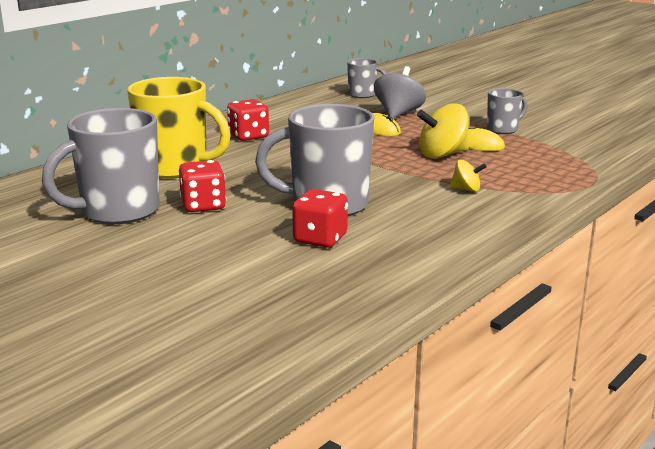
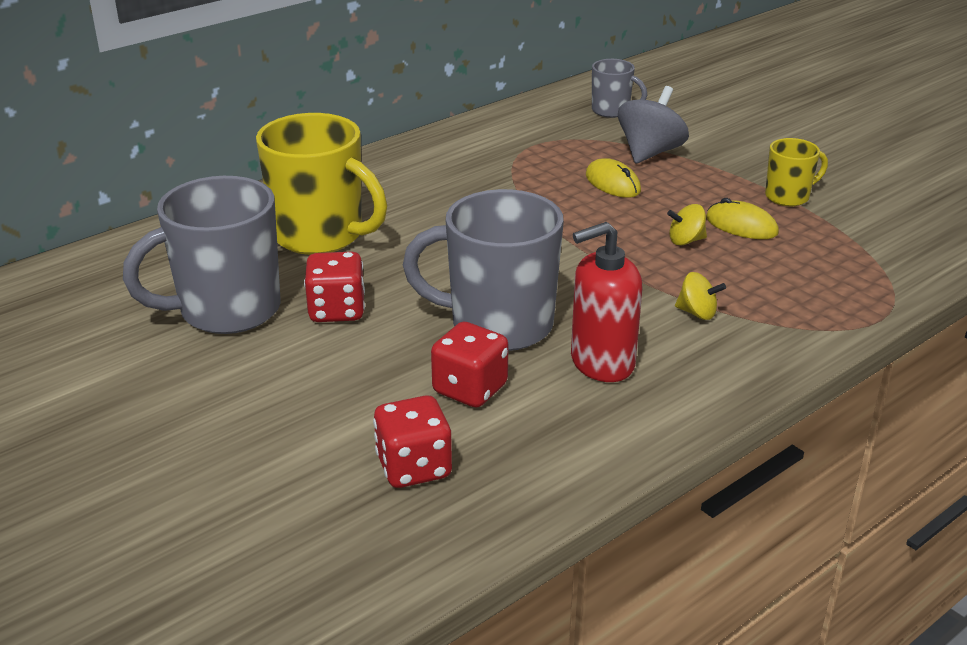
camera: 10 degrees right, 10 degrees up
red dice [227,99,269,141] -> red dice moved to [373,395,452,488]
yellow spinning top [417,103,469,159] -> yellow spinning top [667,204,707,245], size x0.54
grey mug [487,88,527,134] -> yellow mug [765,138,828,206]
none -> red soap dispenser [571,222,642,382]

